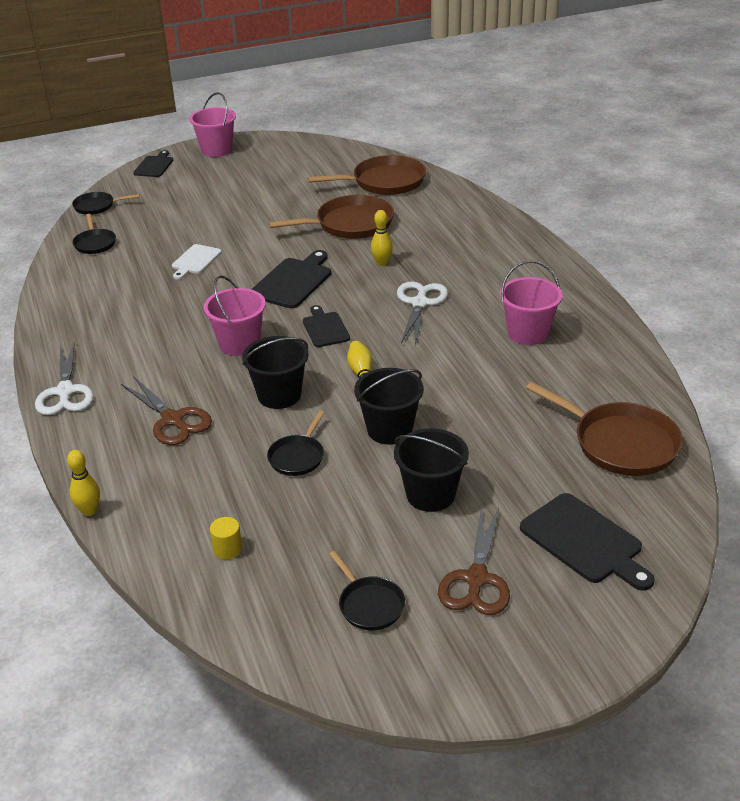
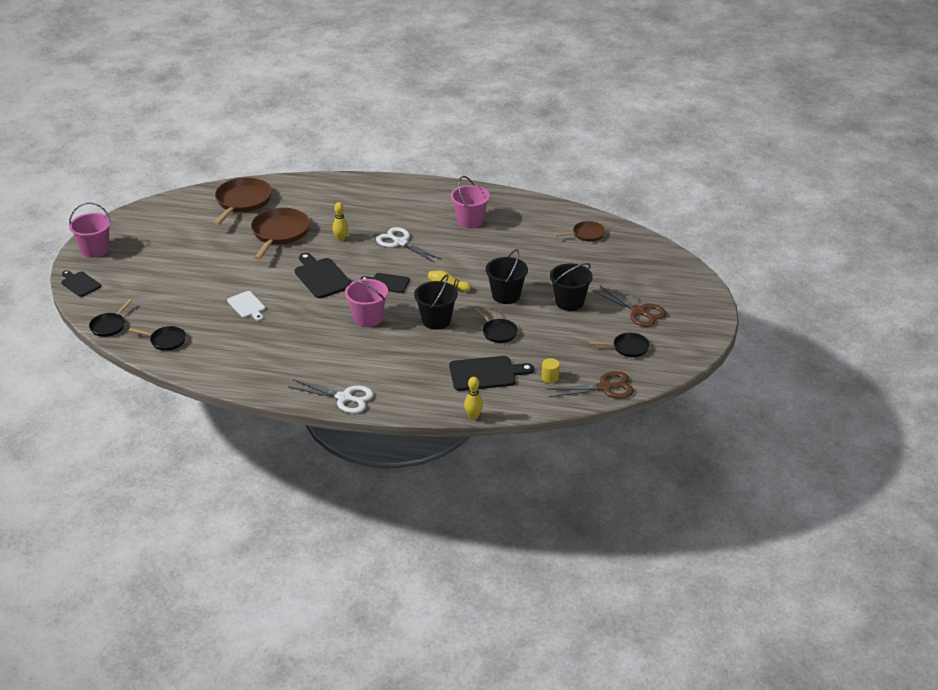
camera: 60 degrees left, 0 degrees up
brown scissors [121,376,212,445] -> brown scissors moved to [546,371,634,399]
black cutting board [520,493,655,591] -> black cutting board moved to [449,356,534,391]
brown pan [526,382,683,476] -> brown pan [554,221,605,242], size x0.55

